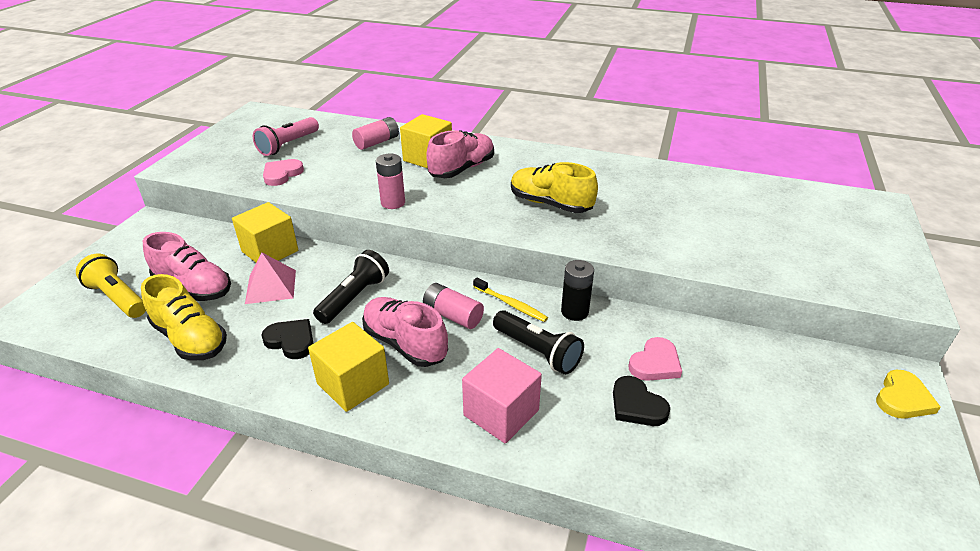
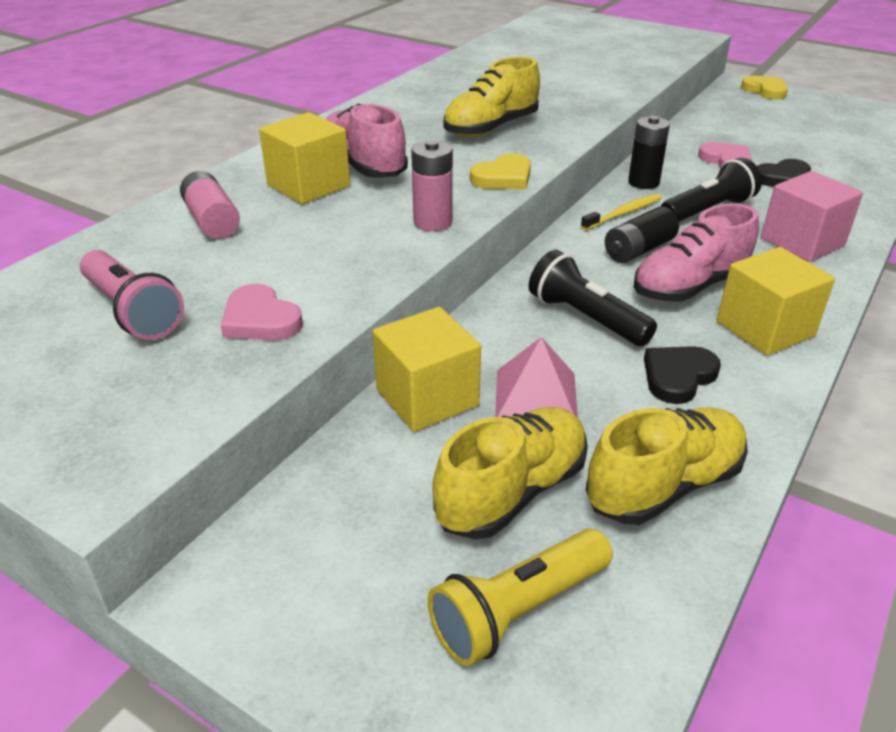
camera: 75 degrees left, 0 degrees up
pink shoe [143,232,231,301] -> yellow shoe [432,407,588,539]
pink battery [423,283,484,329] -> black battery [605,207,679,263]
none -> yellow heart [470,153,531,189]

